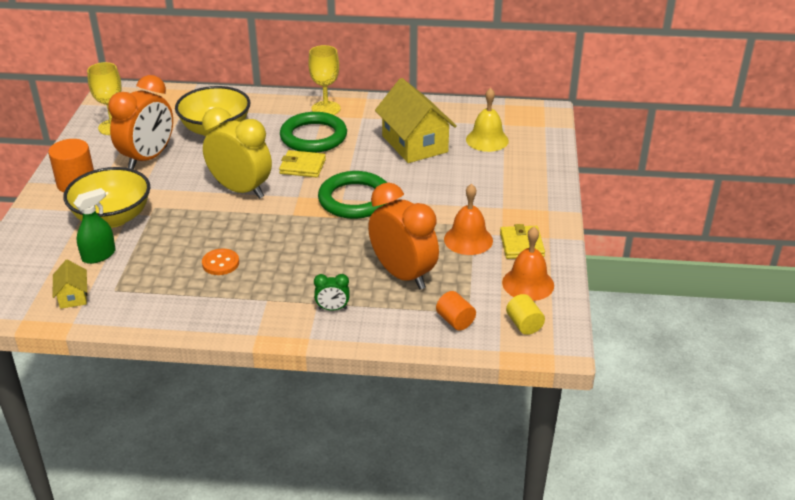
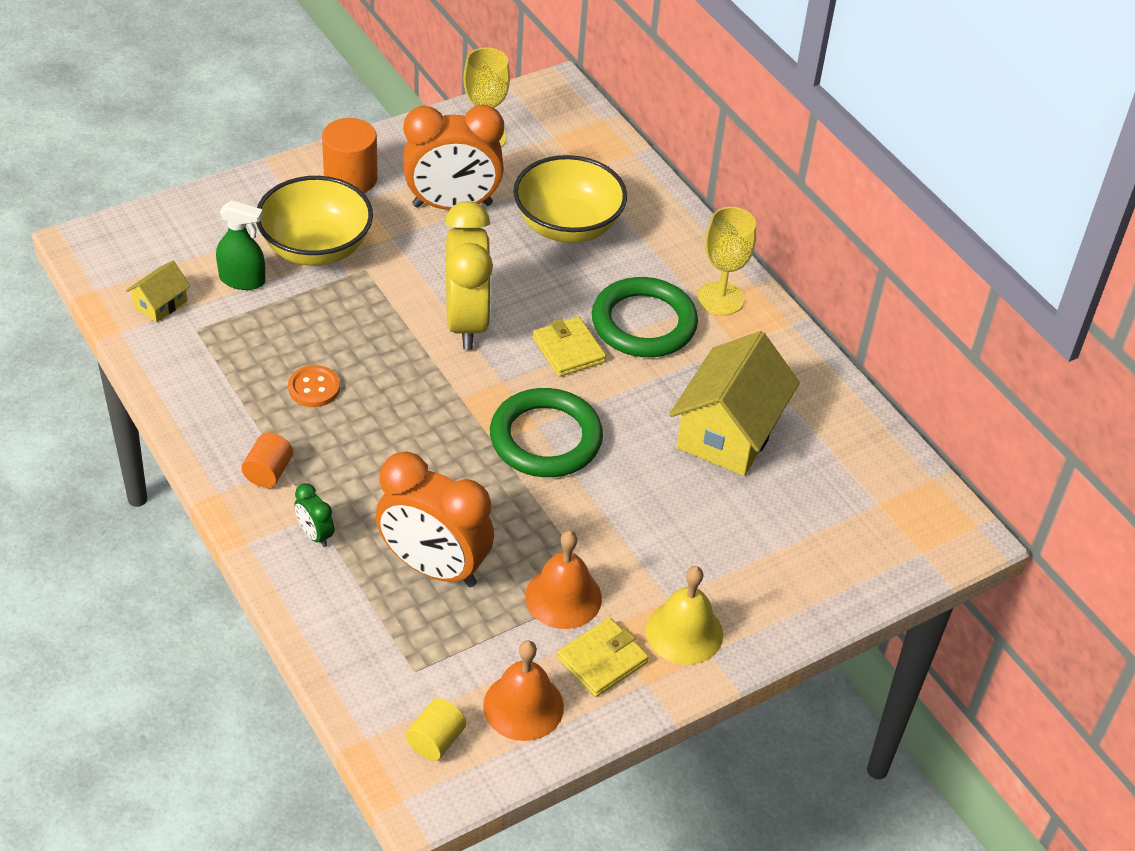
camera: 50 degrees right, 10 degrees up
orange clock [368,183,439,290] -> orange clock turned 105 degrees clockwise [375,452,494,587]
orange cylinder [436,291,476,330] -> orange cylinder moved to [241,432,293,488]
yellow bell [466,88,509,152] -> yellow bell moved to [646,566,723,665]

